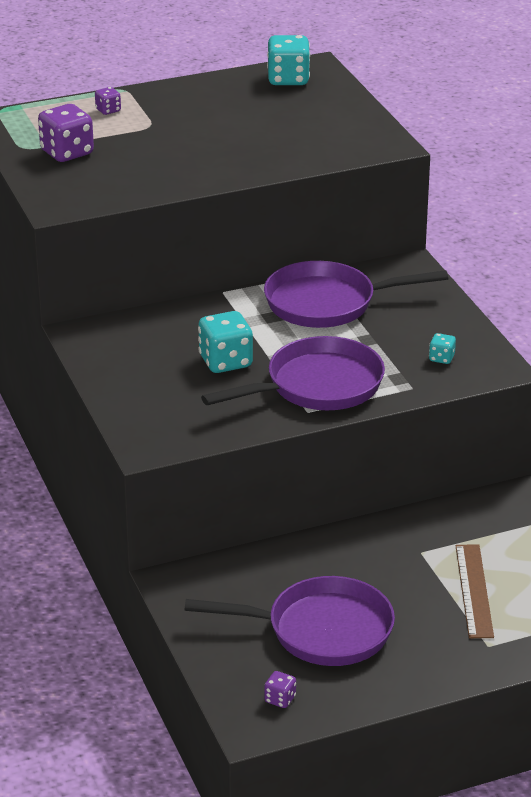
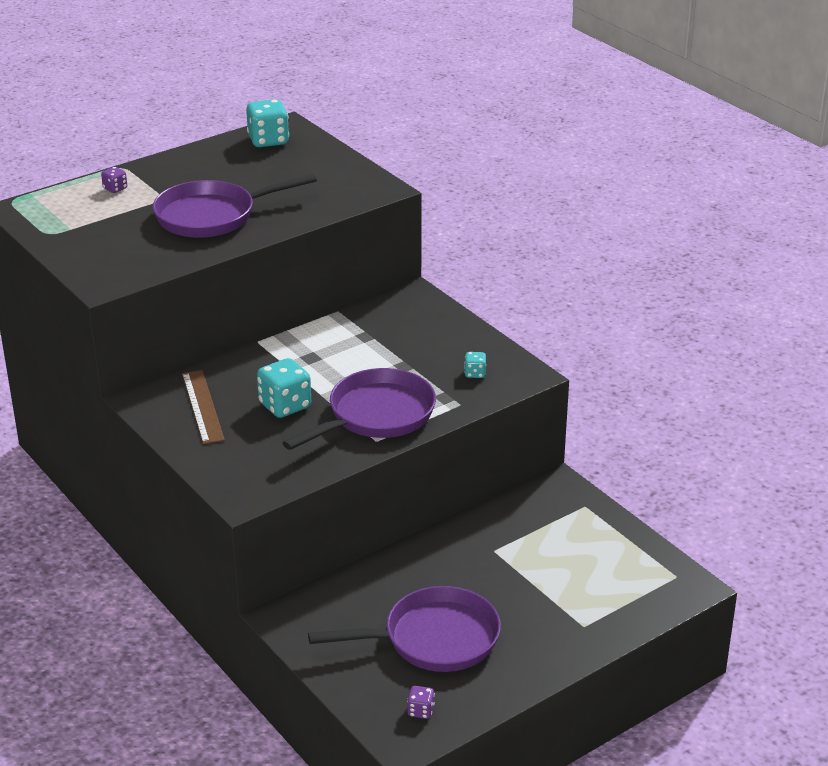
camera: 15 degrees left, 0 degrees up
purple dice [38,104,94,162] -> none
purple pan [264,261,448,328] -> purple pan moved to [153,174,317,238]
brown ruler [456,545,494,638] -> brown ruler moved to [182,370,225,444]

